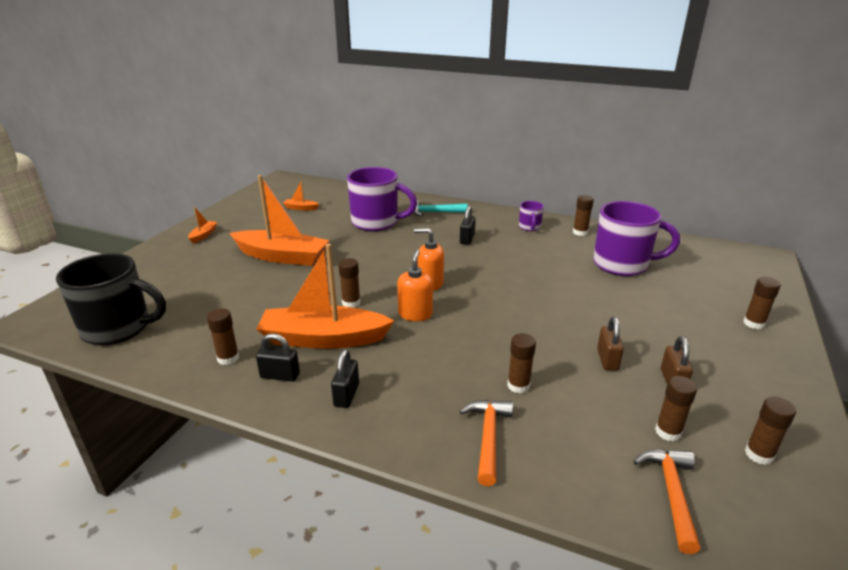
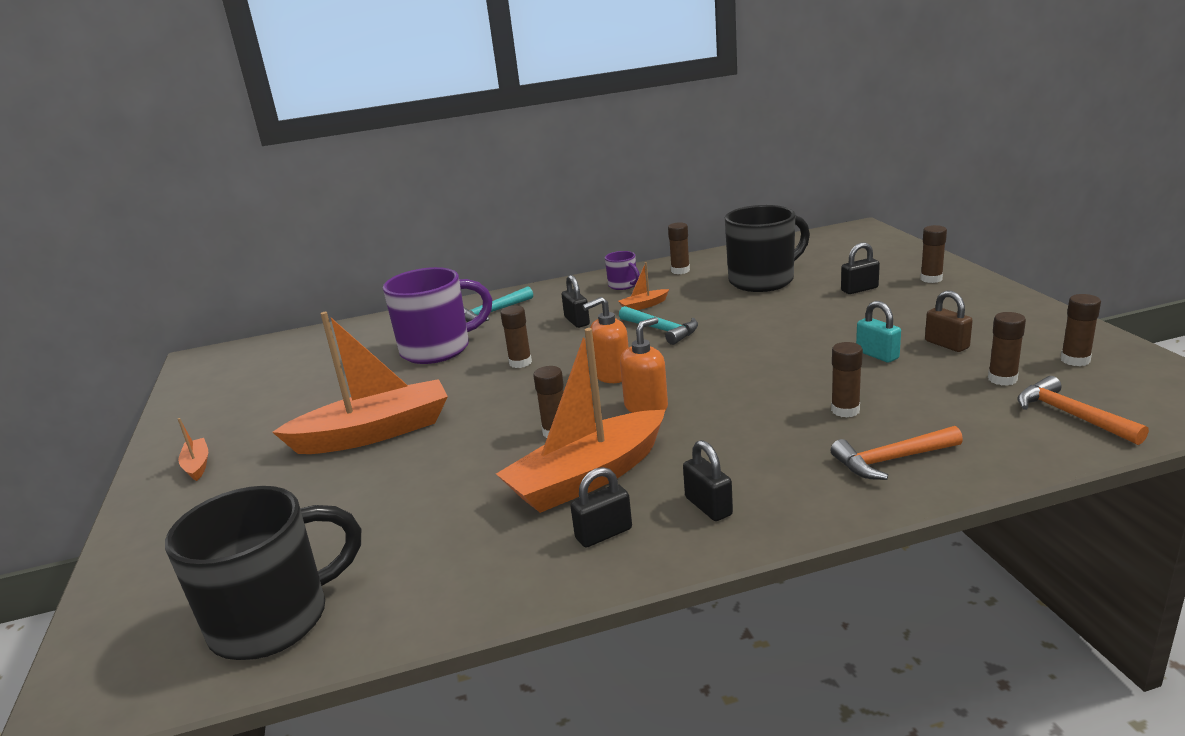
camera: 35 degrees left, 5 degrees down
brown glue stick [207,308,239,365] -> brown glue stick moved to [501,306,532,368]
orange boat [283,180,319,210] -> orange boat moved to [618,262,669,310]
orange soap dispenser [397,249,433,321] -> orange soap dispenser turned 75 degrees clockwise [620,317,668,413]
orange hammer [460,400,513,486] -> orange hammer turned 75 degrees counterclockwise [831,426,963,480]
purple mug [593,201,680,276] -> black mug [725,205,810,292]
brown padlock [597,317,624,371] -> turquoise padlock [856,301,901,363]
none -> turquoise hammer [619,306,698,345]
none -> black padlock [841,242,880,294]

